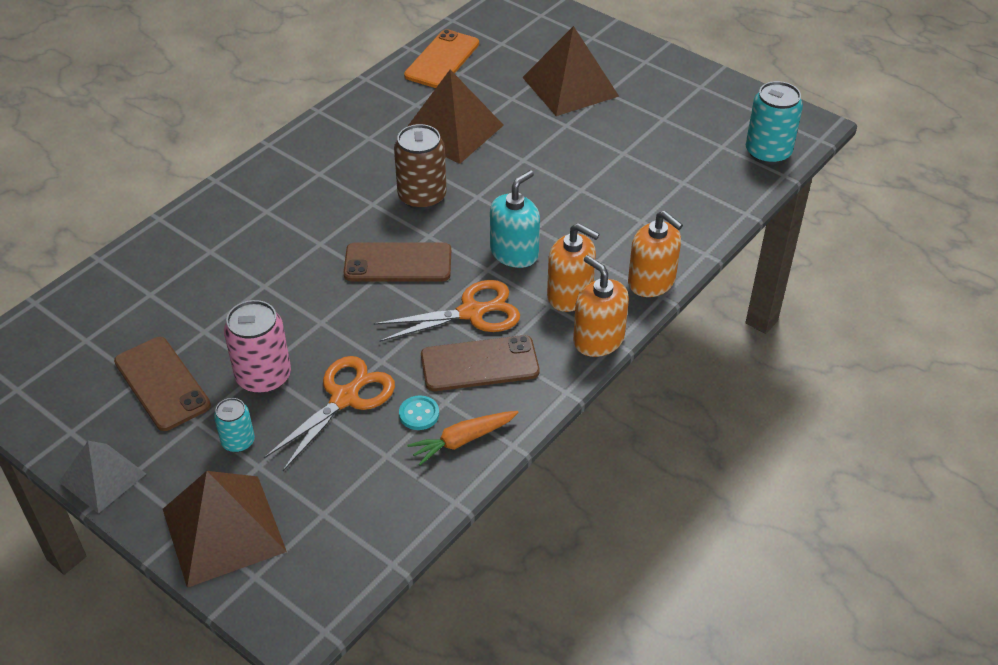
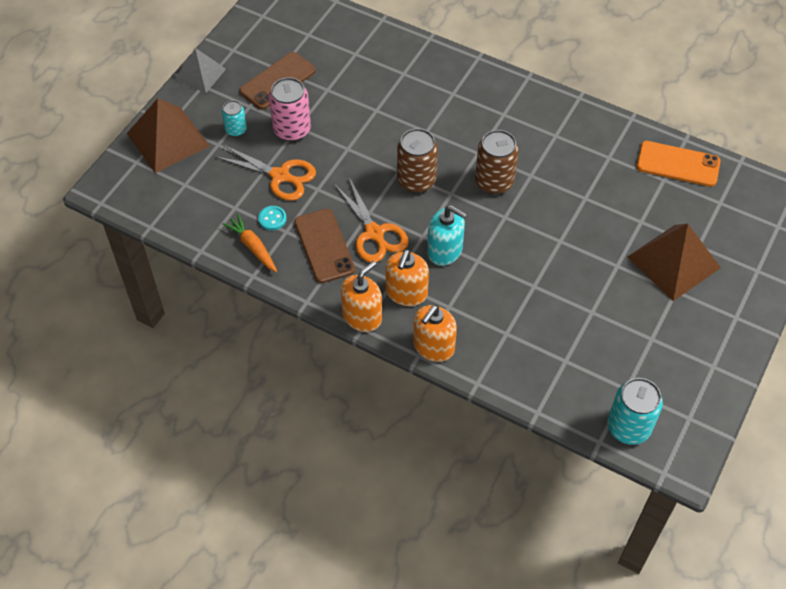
camera: 80 degrees right, 10 degrees up
brown phone [343,242,451,281] -> brown can [397,128,438,193]
brown pyramid [407,70,504,164] -> none

